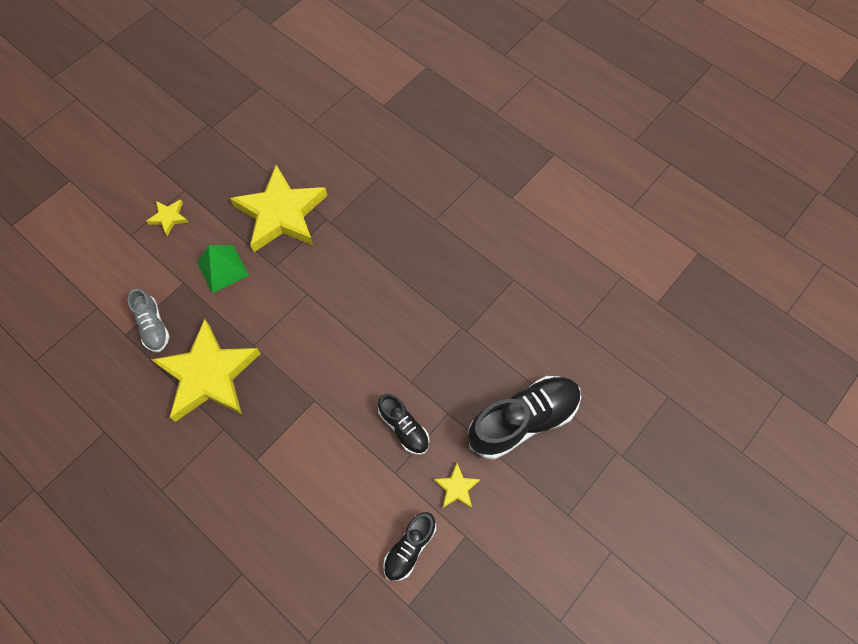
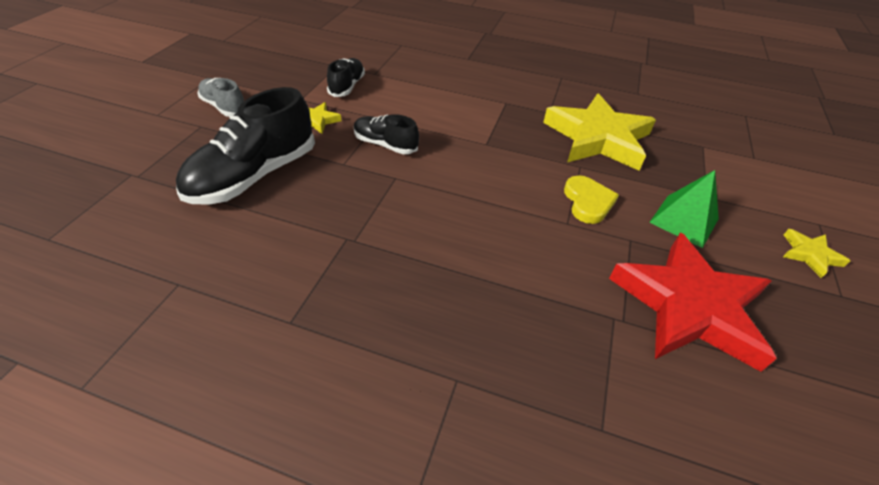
camera: 155 degrees right, 20 degrees down
grey shoe [128,289,170,352] -> grey shoe moved to [198,78,244,117]
yellow star [230,165,327,252] -> red star [609,233,777,372]
none -> yellow heart [564,175,619,224]

